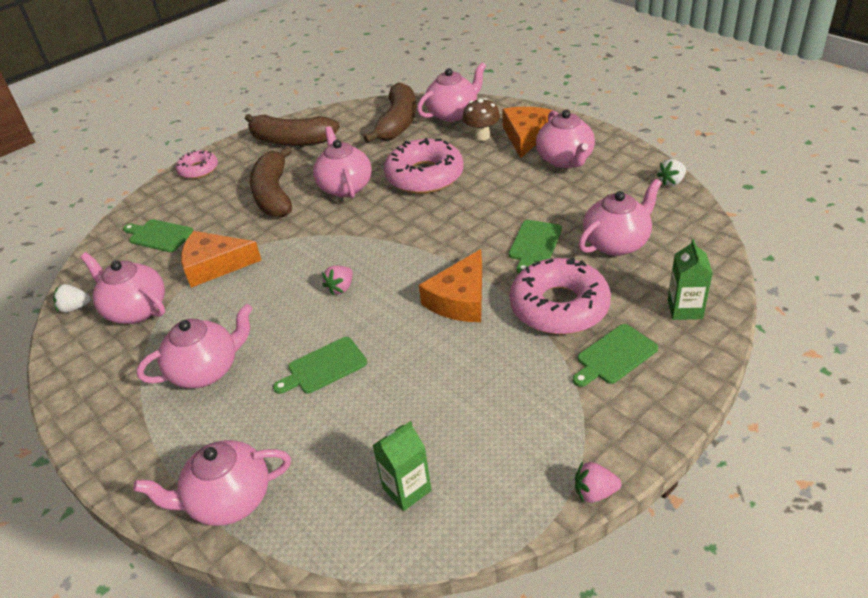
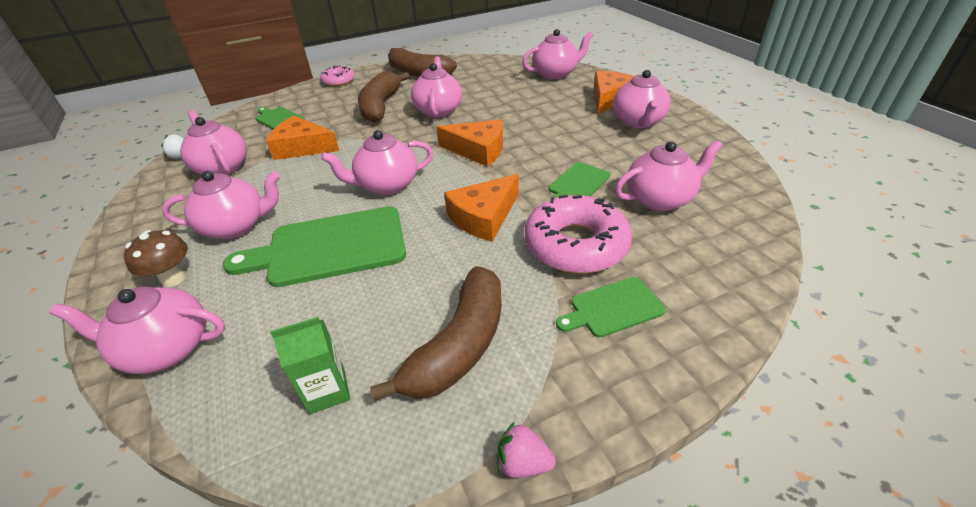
camera: 15 degrees right, 0 degrees up
green cutting board [273,337,367,394] -> green cutting board [223,206,406,287], size x1.90
pink strawberry [322,266,353,295] -> pink teapot [321,130,433,195]
brown banana [363,82,416,143] -> brown banana moved to [370,266,501,401]
pink donut [384,138,464,194] -> none
brown mushroom [462,98,500,141] -> brown mushroom moved to [124,230,188,287]
white strawberry [657,159,686,186] -> none
green carton [668,239,713,320] -> none
none -> orange cheese [436,119,503,167]

